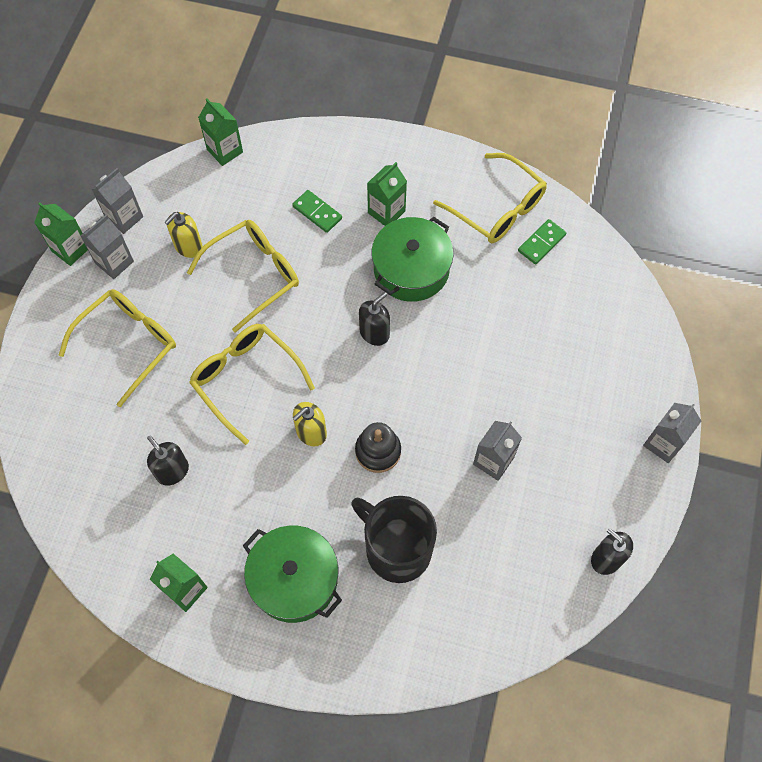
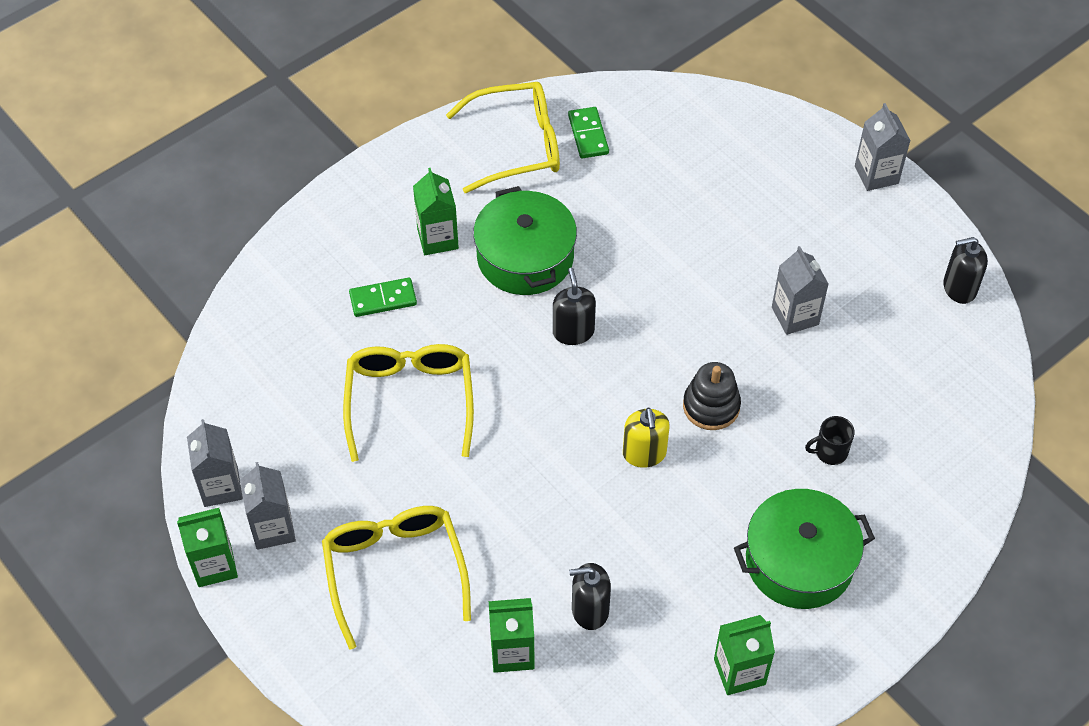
camera: 55 degrees left, 10 degrees down
yellow soap dispenser [165,212,203,258] -> none
yellow glasses [189,324,315,445] -> none
green carton [198,99,243,166] -> green carton moved to [489,598,535,673]
black mug [351,496,437,583] -> black mug [805,416,855,465], size x0.41

